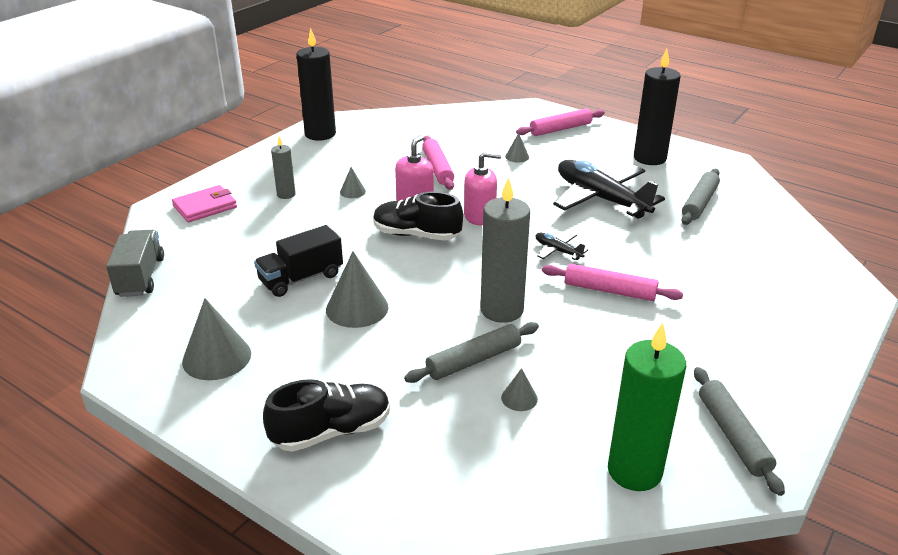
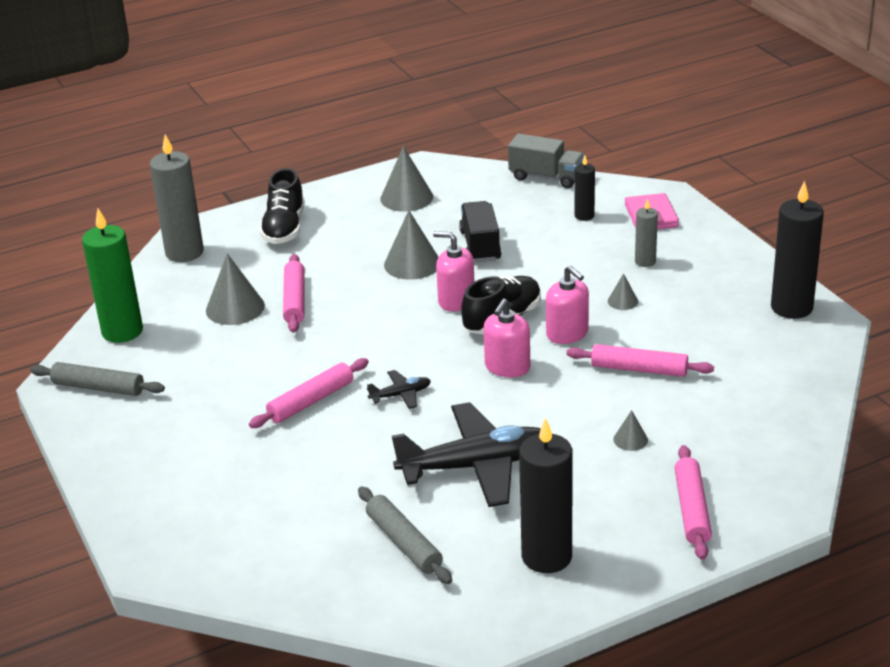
camera: 120 degrees right, 0 degrees up
grey rolling pin [404,322,539,383] -> pink rolling pin [283,254,304,333]
grey candle [481,177,530,323] -> grey candle moved to [150,134,204,262]
grey cone [501,368,538,411] -> grey cone [206,253,265,325], size x1.96
none -> pink soap dispenser [433,231,475,312]
none -> black candle [574,156,595,221]

